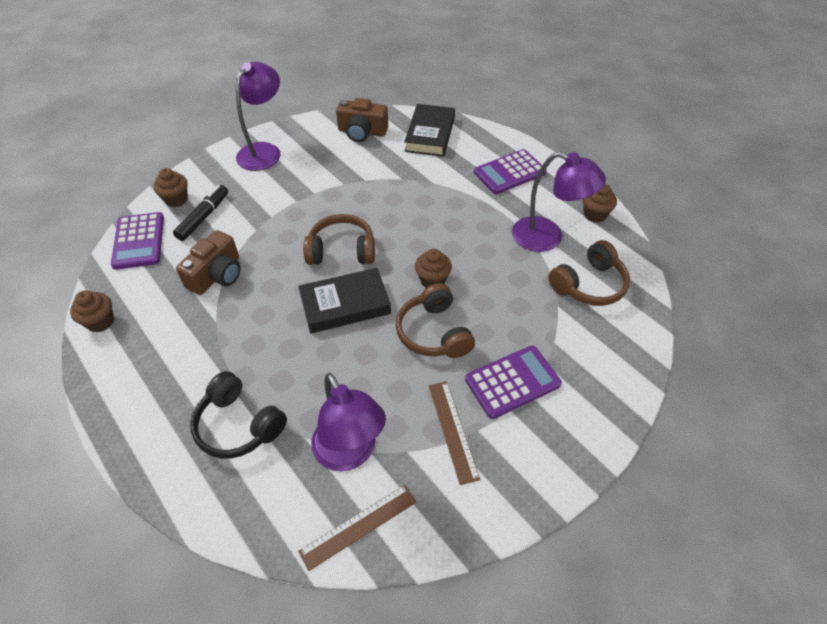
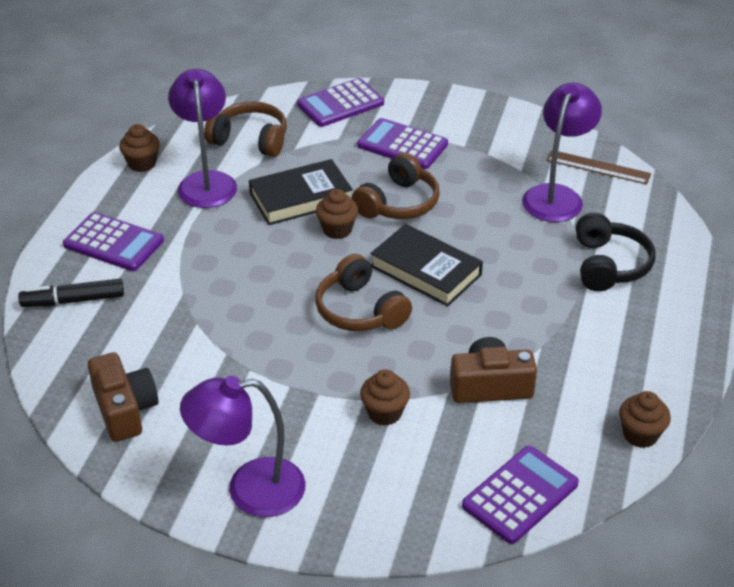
camera: 125 degrees left, 10 degrees down
brown cupcake [154,168,188,207] -> brown cupcake moved to [360,370,410,426]
black marker [173,185,228,241] -> black marker moved to [18,279,124,307]
black book [404,104,455,157] -> black book moved to [249,159,353,225]
brown ruler [429,381,480,485] -> none
none -> purple calculator [297,78,384,127]

